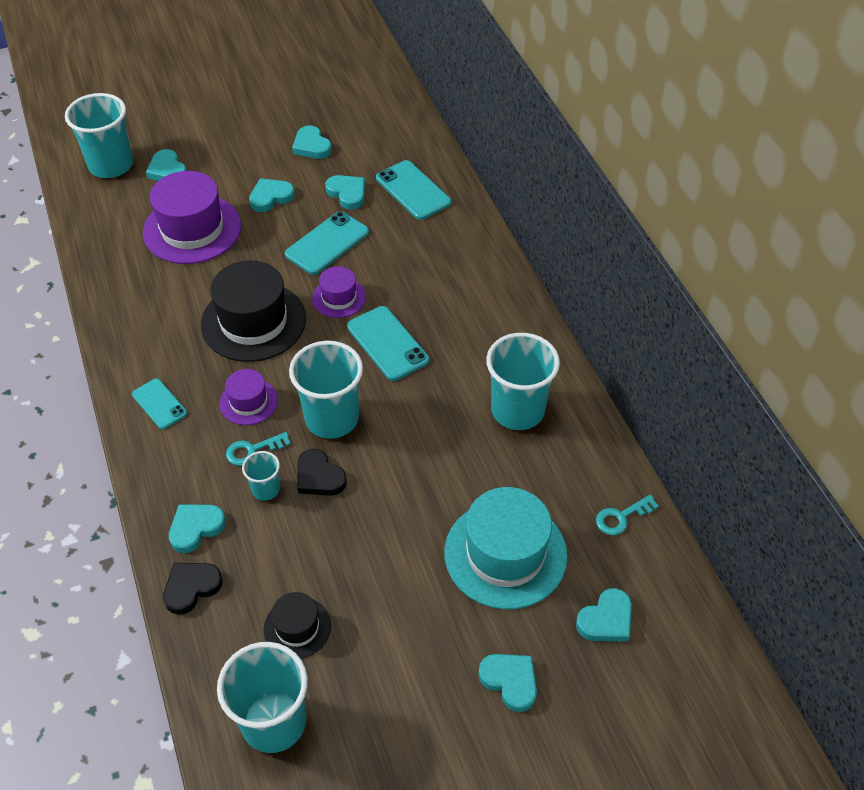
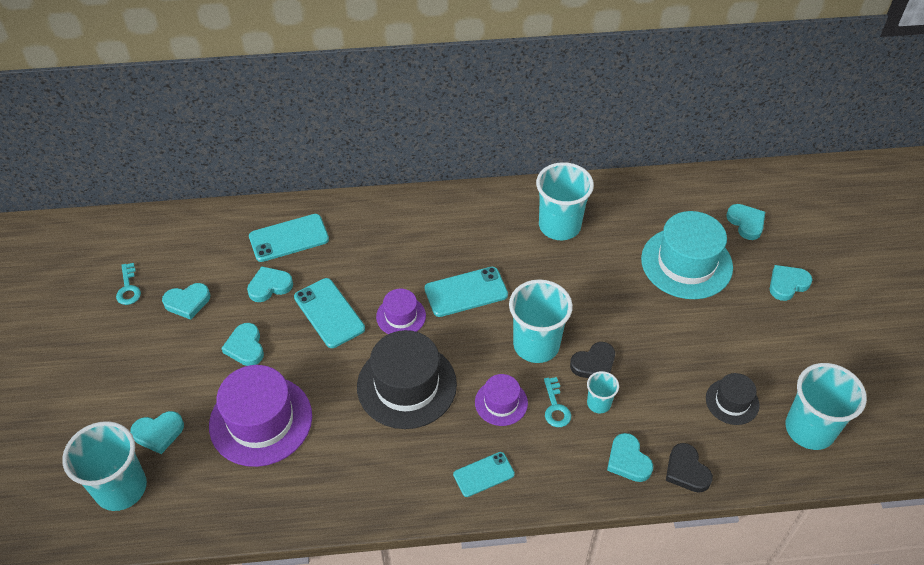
camera: 75 degrees left, 0 degrees up
turquoise key [596,495,659,535] -> turquoise key moved to [116,263,141,305]

